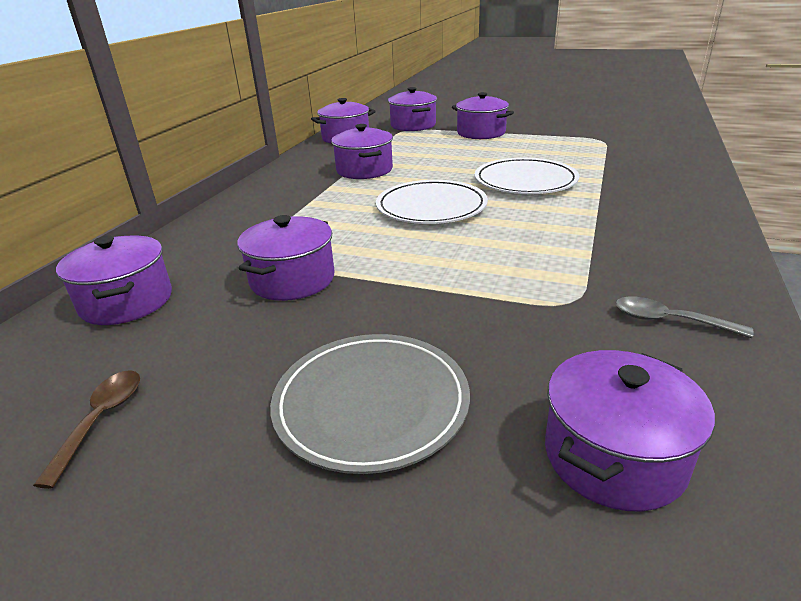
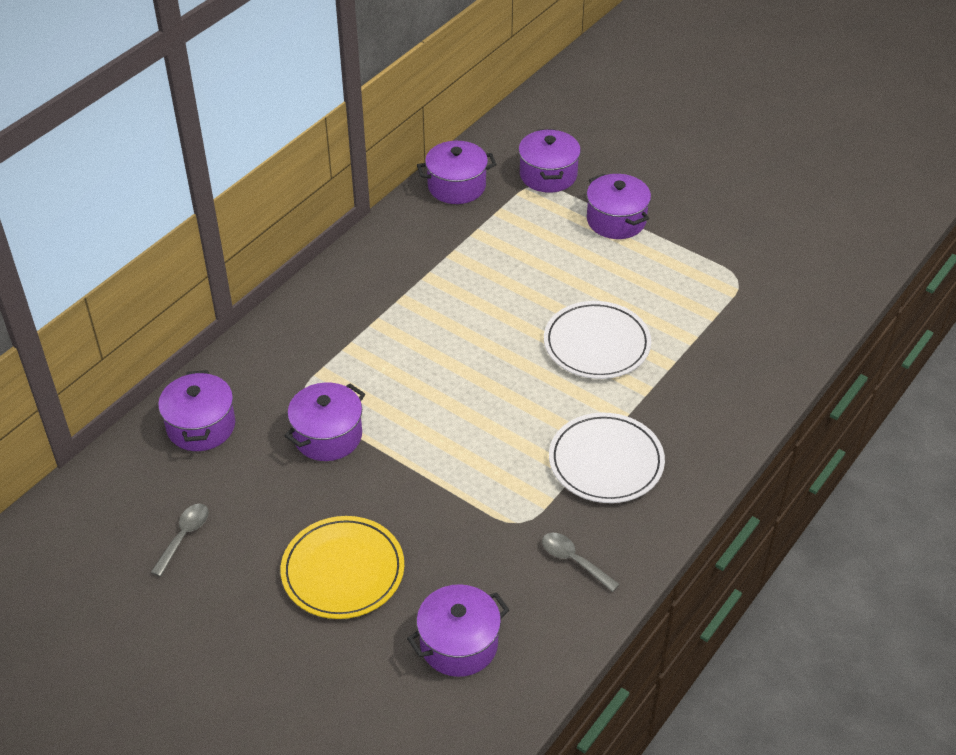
camera: 15 degrees right, 15 degrees up
brown spoon [33,370,140,489] -> grey spoon [151,504,209,577]
grey plate [270,334,470,474] -> yellow plate [281,516,404,619]
purple pot [331,124,393,179] -> none
white plate [376,180,488,224] -> white plate moved to [549,413,665,503]

